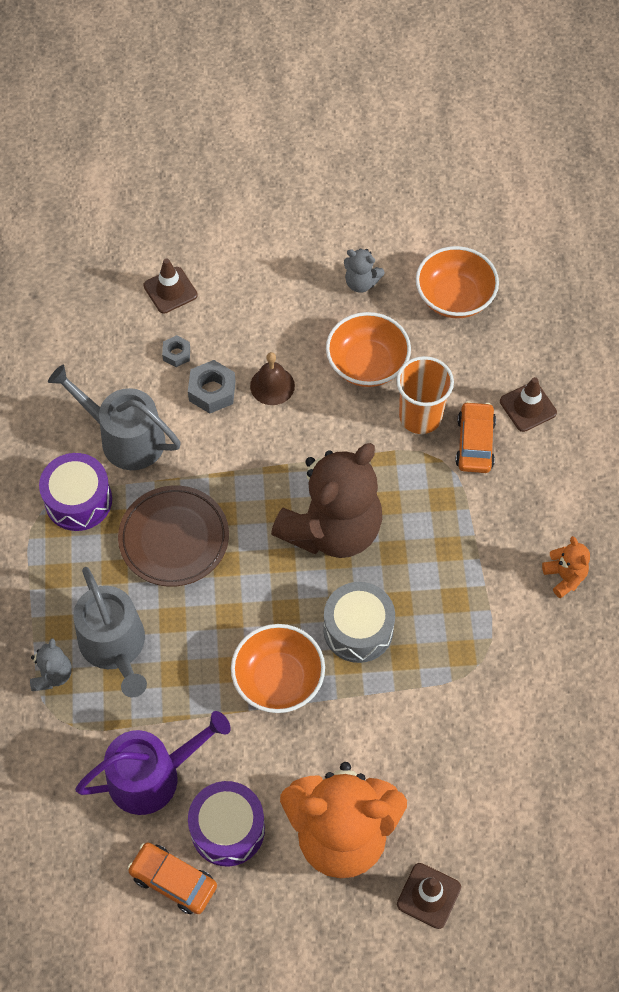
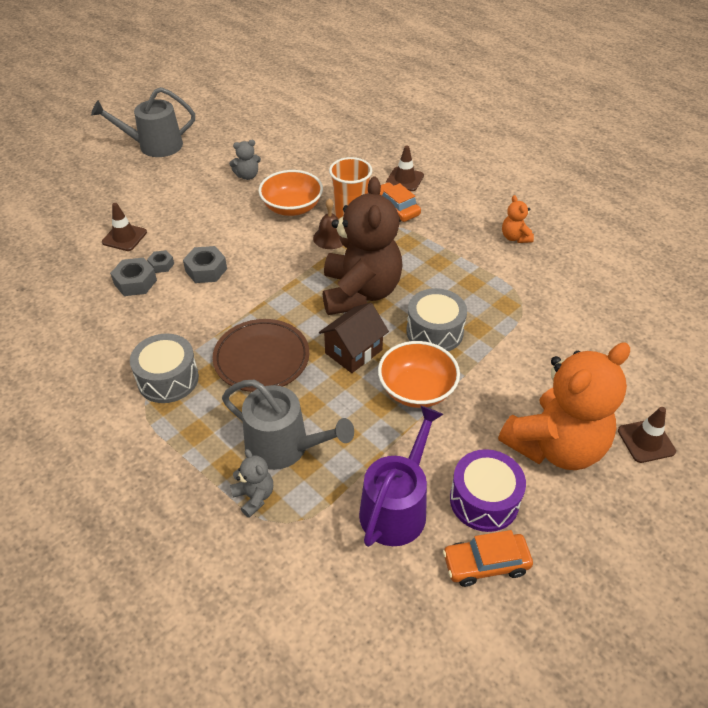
camera: 40 degrees left, 15 degrees down
purple drum [39,453,112,531] -> grey drum [130,334,199,403]
grey watering can [48,365,181,470] -> grey watering can moved to [91,87,195,157]
brown bell [250,352,295,405] -> brown bell moved to [313,198,343,249]
orange bowl [416,246,499,318] -> none
orange teddy bear [542,536,590,598] -> orange teddy bear turned 135 degrees counterclockwise [502,195,534,243]
none -> grey nut [110,258,157,296]
none -> brown house [319,303,389,373]

